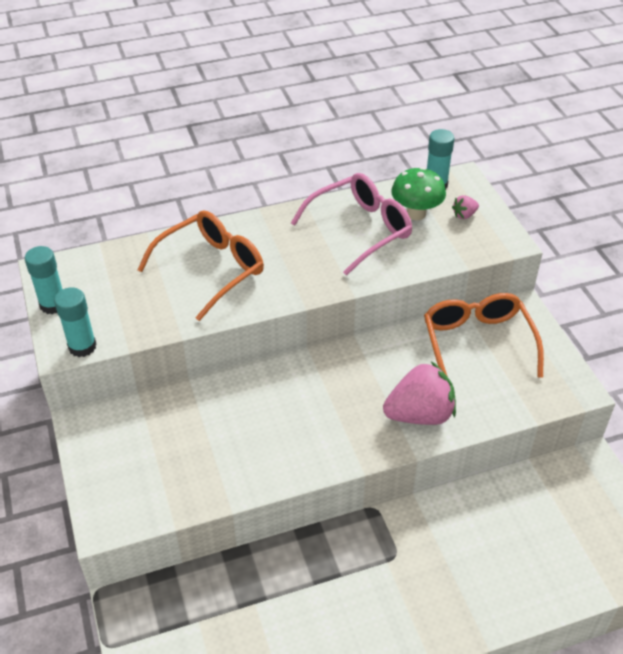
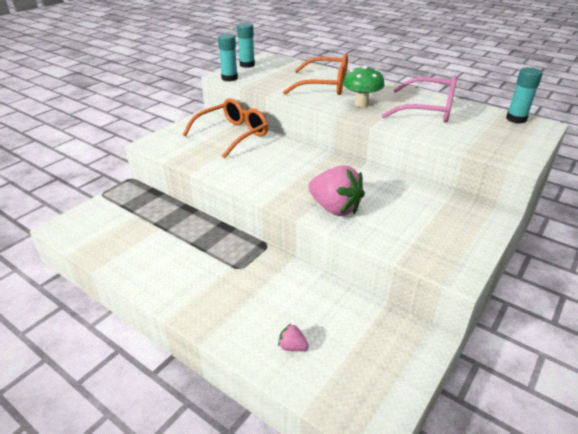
camera: 55 degrees right, 10 degrees down
green mushroom [391,167,446,220] -> green mushroom moved to [343,66,385,107]
orange glasses [424,293,544,377] -> orange glasses moved to [183,98,268,159]
pink strawberry [452,195,479,219] -> pink strawberry moved to [278,324,309,351]

